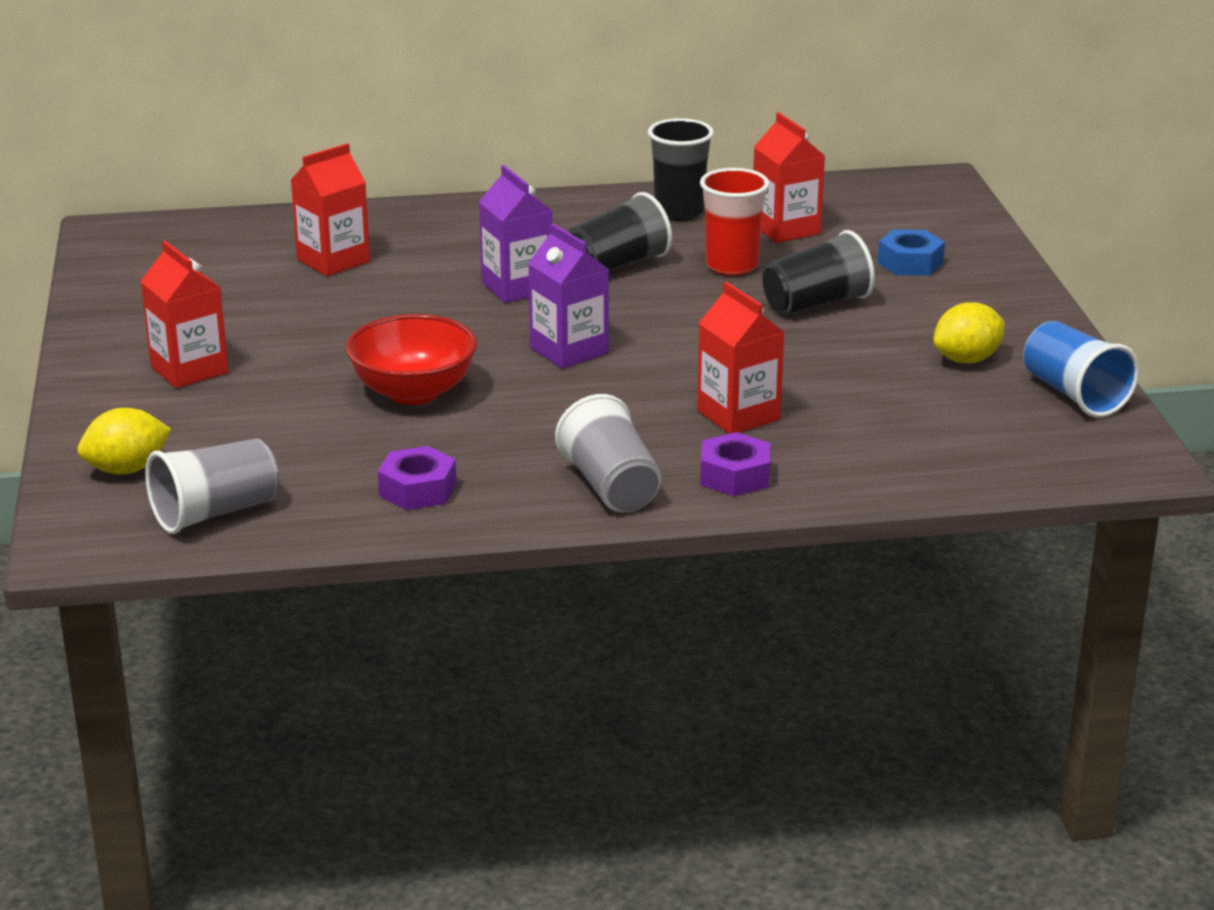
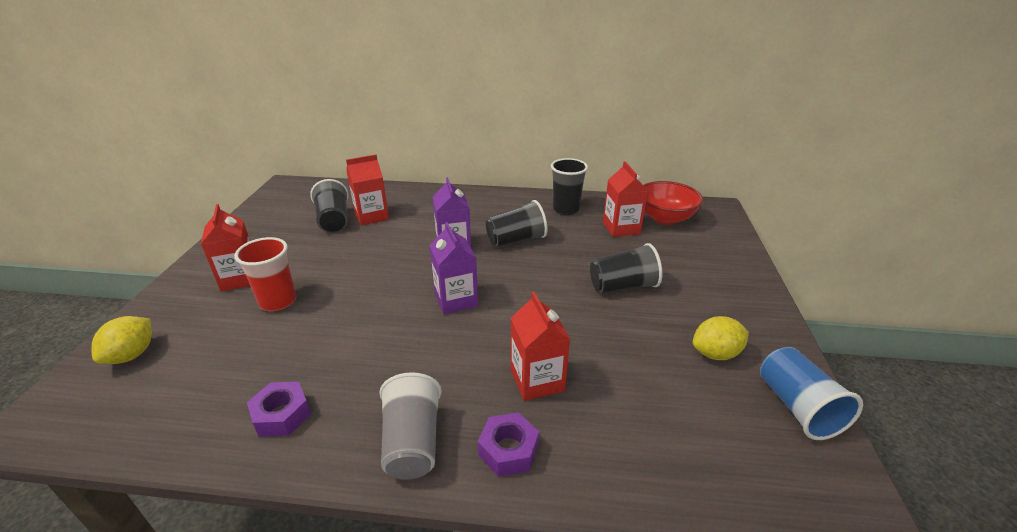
camera: 15 degrees right, 5 degrees up
yellow lemon [77,408,171,474] -> yellow lemon turned 60 degrees counterclockwise [91,316,152,364]
grey cup [145,439,279,534] -> none
red bowl [346,314,477,405] -> red bowl moved to [644,181,703,225]
red cup [700,168,770,276] -> red cup moved to [234,237,296,311]
blue nut [877,230,945,276] -> none
none -> black cup [310,179,349,232]

